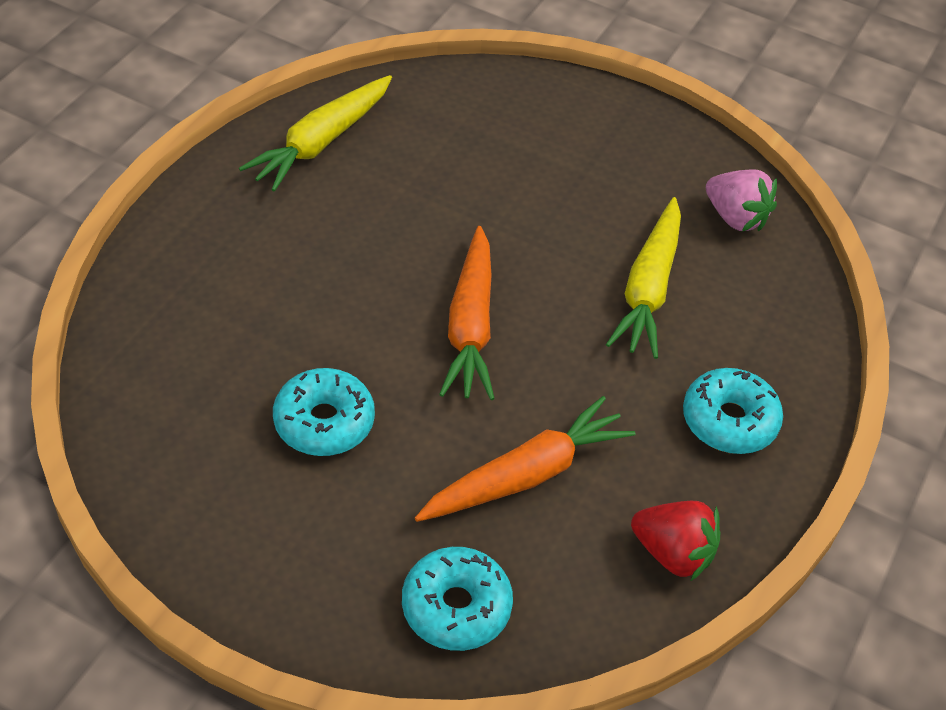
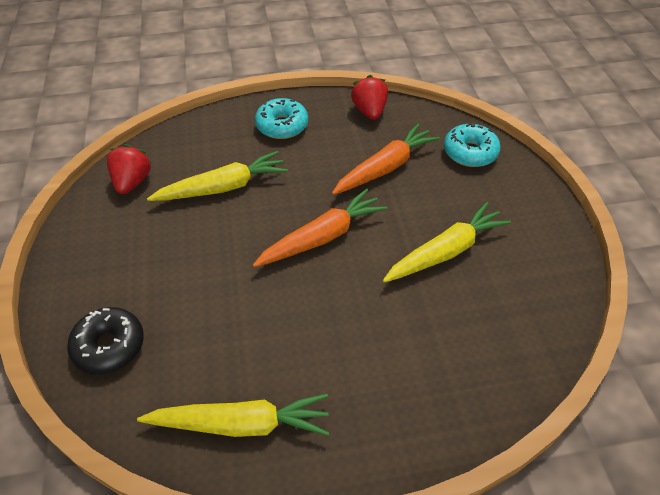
camera: 125 degrees left, 0 degrees up
turquoise donut [273,368,375,456] -> yellow carrot [383,202,511,283]
orange carrot [415,396,636,522] -> orange carrot turned 120 degrees clockwise [332,124,440,195]
pink strawberry [706,169,777,231] -> red strawberry [107,144,152,194]
none -> black donut [67,307,144,375]

